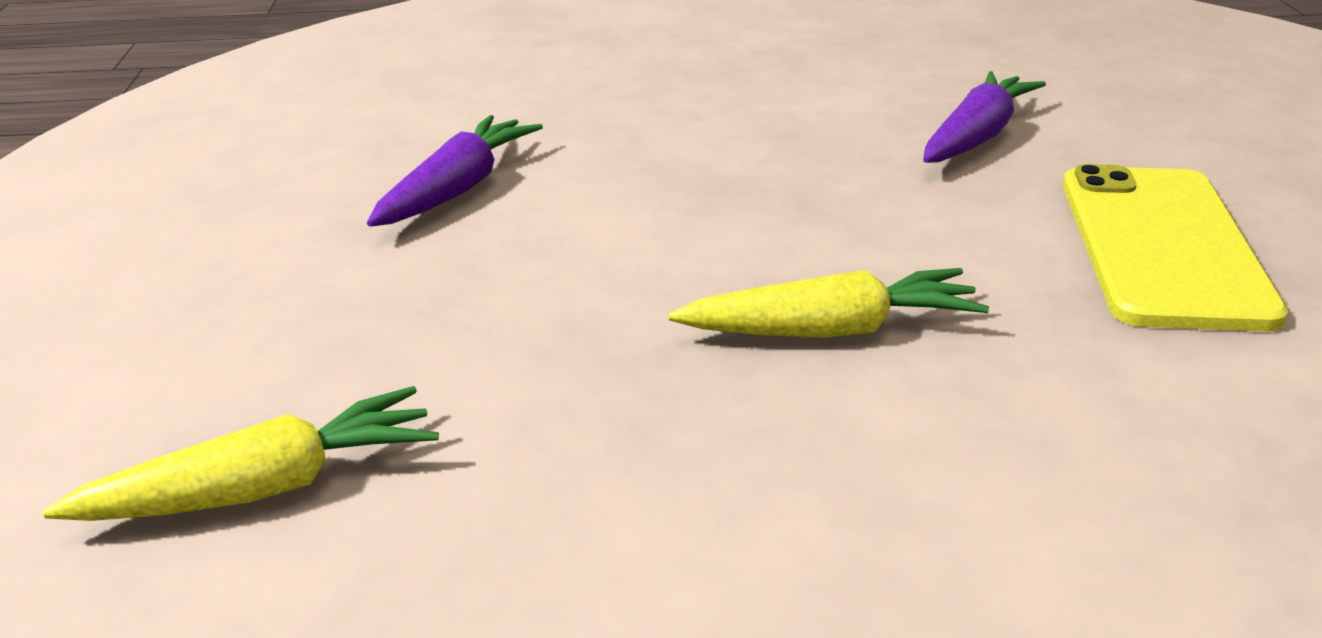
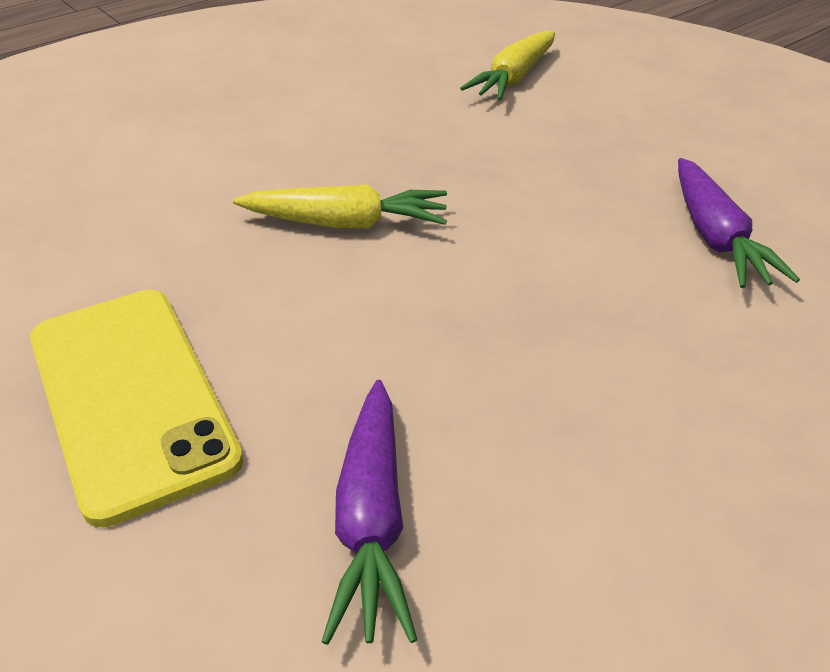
camera: 145 degrees right, 10 degrees up
yellow carrot [668,268,989,338] -> yellow carrot turned 135 degrees counterclockwise [233,184,447,229]

